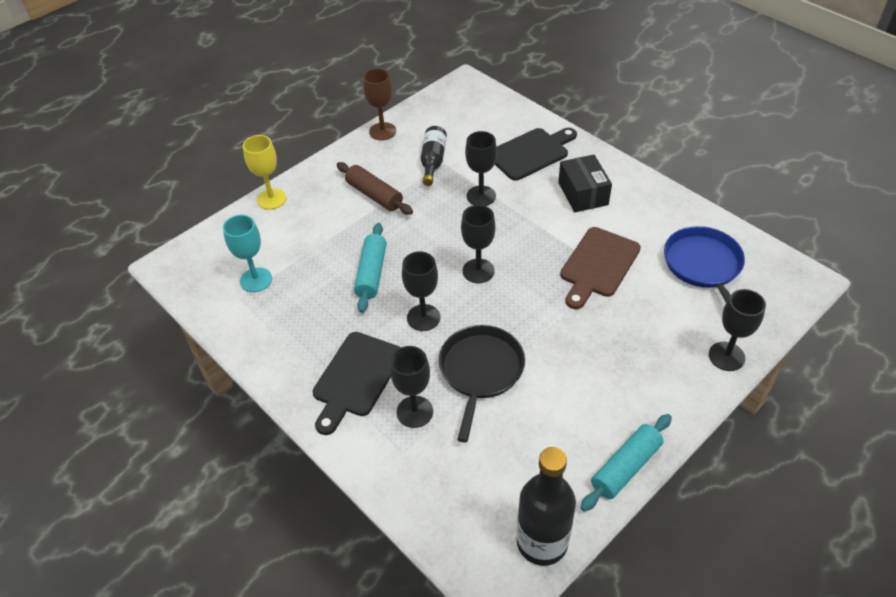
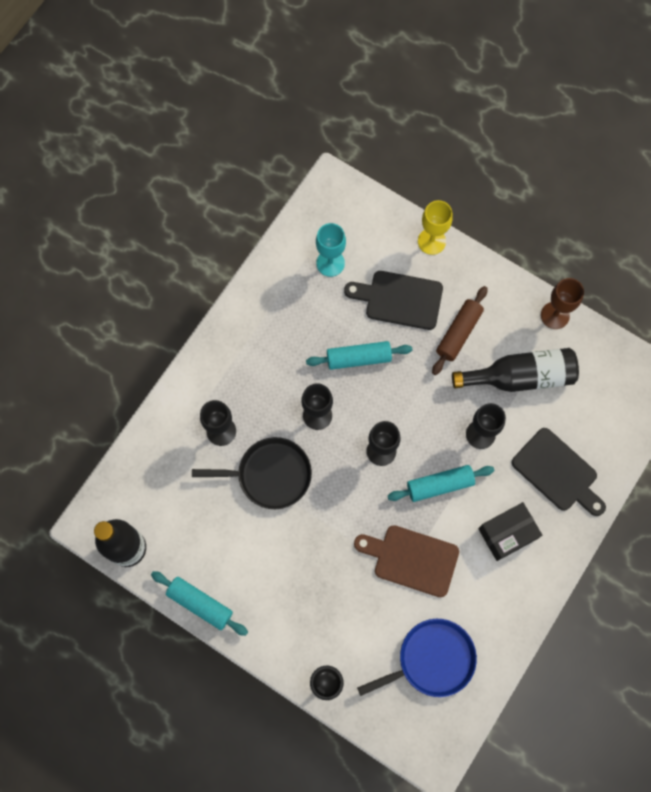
camera: 75 degrees right, 25 degrees up
black cutting board [313,332,401,435] -> black cutting board moved to [344,271,443,330]
black bottle [421,126,447,186] -> black bottle [452,348,579,392], size x1.60
none -> turquoise rolling pin [388,465,494,502]

